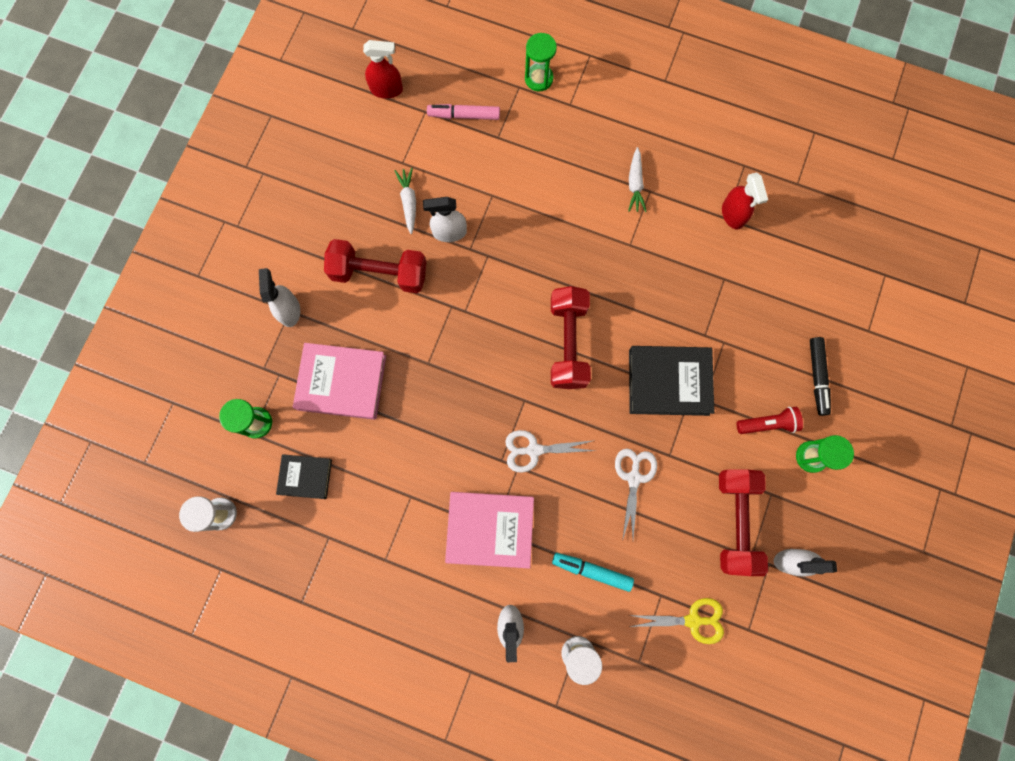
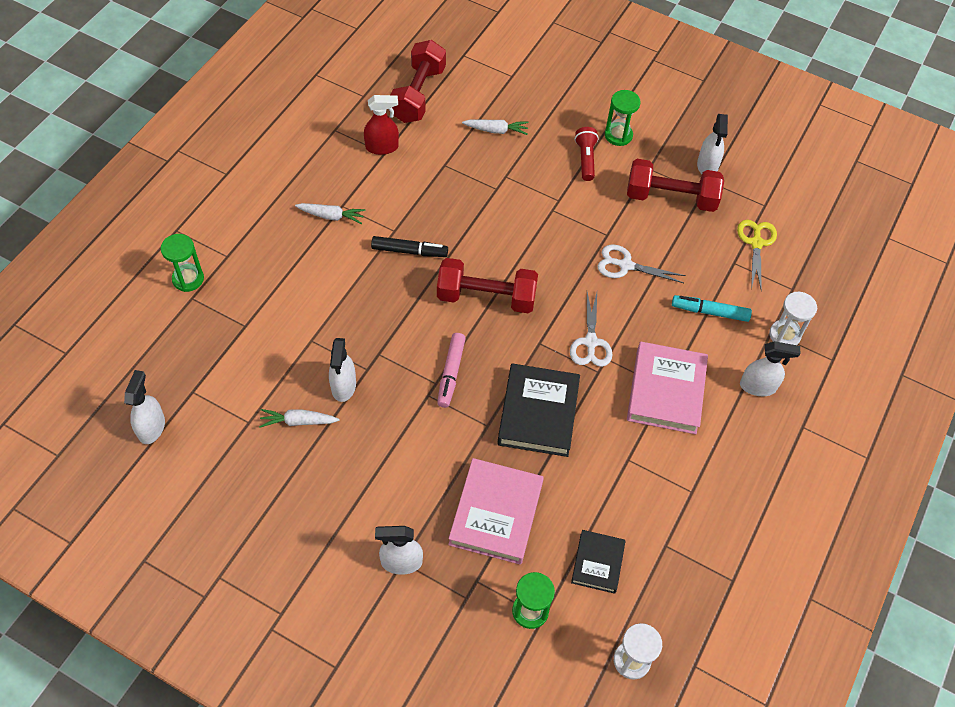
camera: 85 degrees left, 20 degrees down
red dumbbell [324,239,426,293] -> red dumbbell moved to [391,40,446,123]
red spray bottle [363,40,403,98] -> white spray bottle [124,370,165,444]
pink marker [427,104,500,120] -> pink marker moved to [437,333,466,408]
turquoise marker [552,553,634,592] -> turquoise marker turned 75 degrees clockwise [672,295,752,322]
black book [629,346,714,416] -> black book moved to [497,363,580,457]
black marker [810,337,831,416] -> black marker moved to [371,236,448,257]
none -> white carrot [462,120,529,135]

